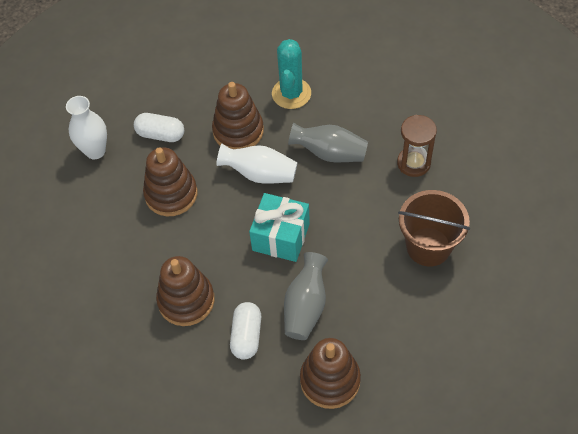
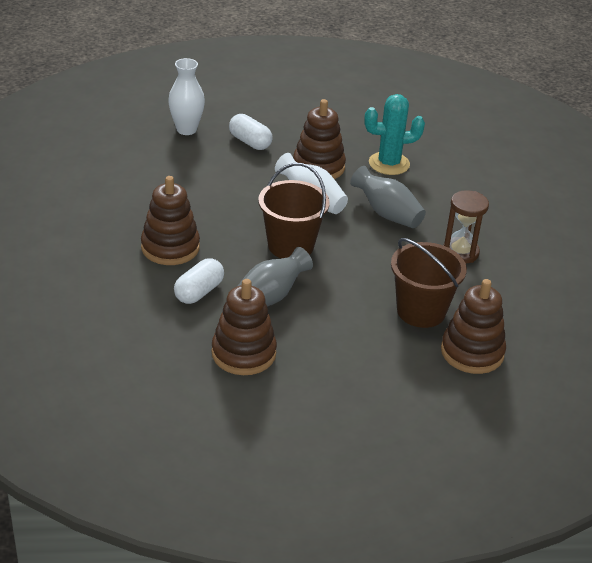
camera: 25 degrees right, 20 degrees down
brown stacking toy [143,147,198,216] -> brown stacking toy moved to [441,279,506,374]
turquoise gift [249,193,310,262] -> brown bucket [258,163,330,259]
turquoise cactus [272,39,311,109] -> turquoise cactus turned 45 degrees clockwise [364,94,425,175]

